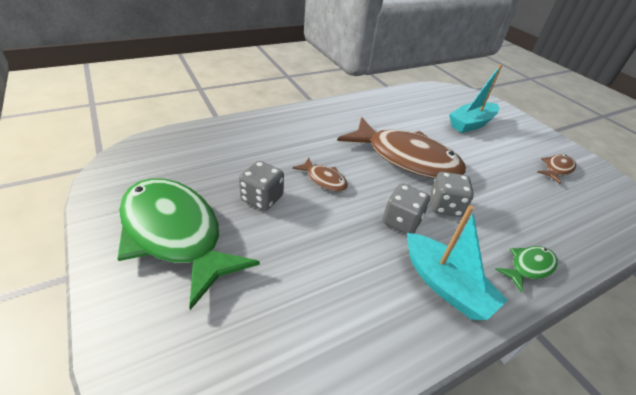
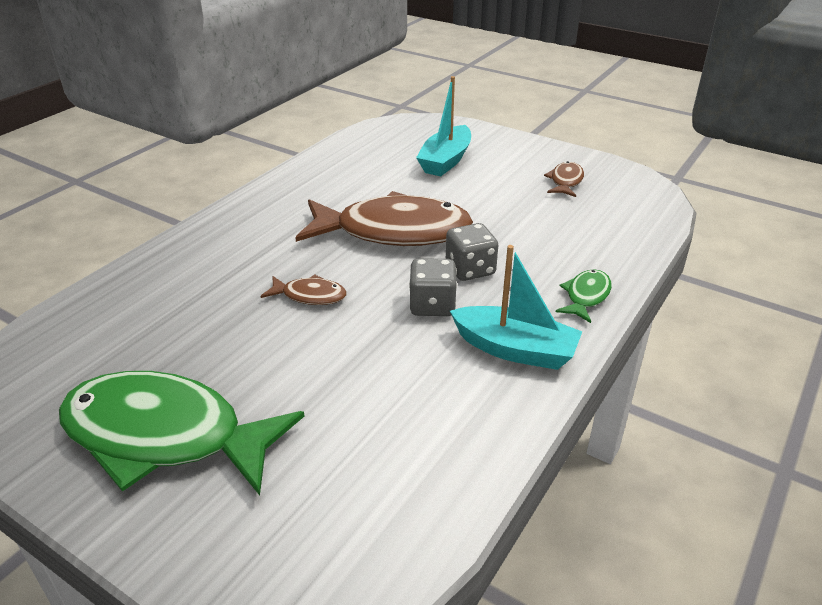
camera: 25 degrees left, 5 degrees down
grey dice [239,161,284,211] -> none

